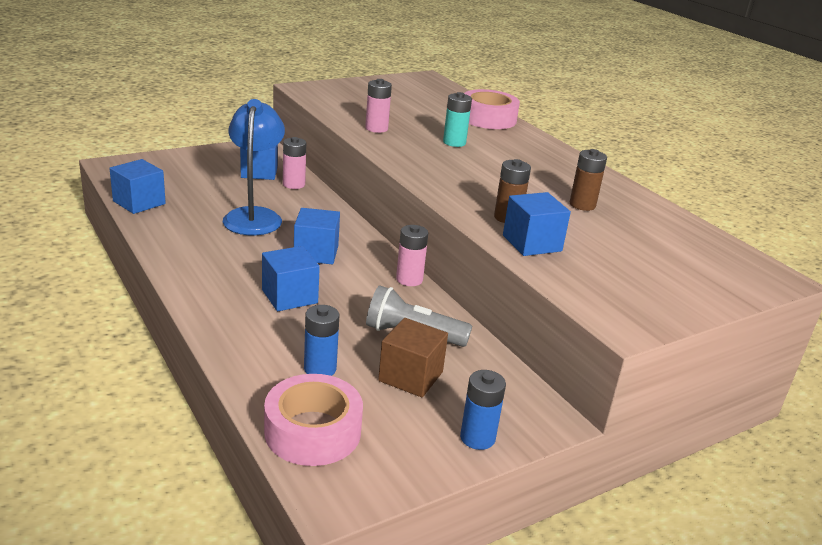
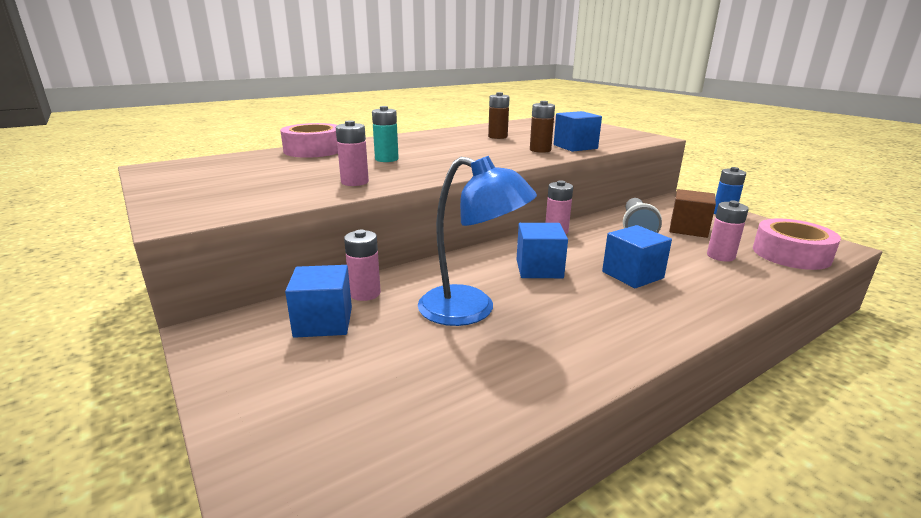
camera: 90 degrees left, 5 degrees down
blue cube [109,159,166,214] -> none
blue lamp [223,99,285,235] -> blue lamp turned 150 degrees counterclockwise [418,156,537,326]
blue battery [304,305,340,376] -> pink battery [707,201,749,262]

